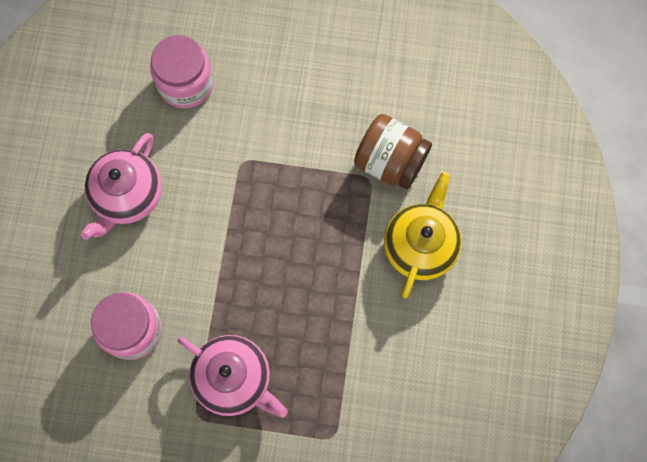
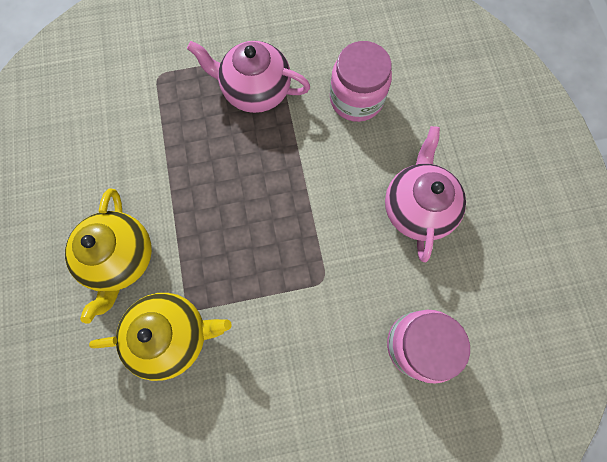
camera: 160 degrees right, 0 degrees up
brown jar [354,114,432,189] -> yellow teapot [89,293,232,381]

